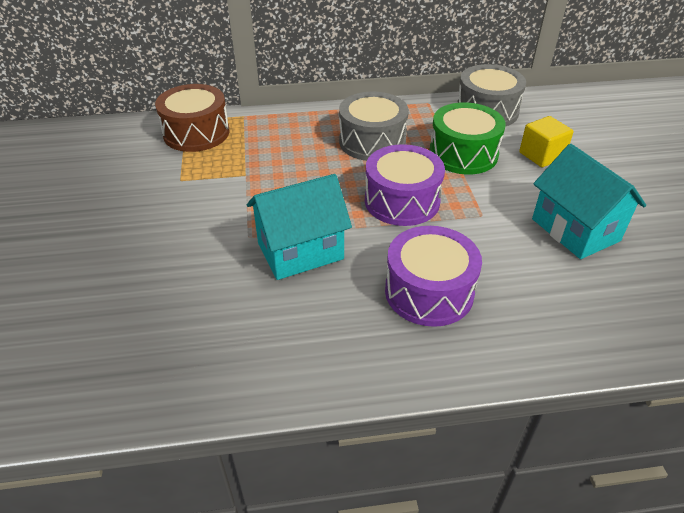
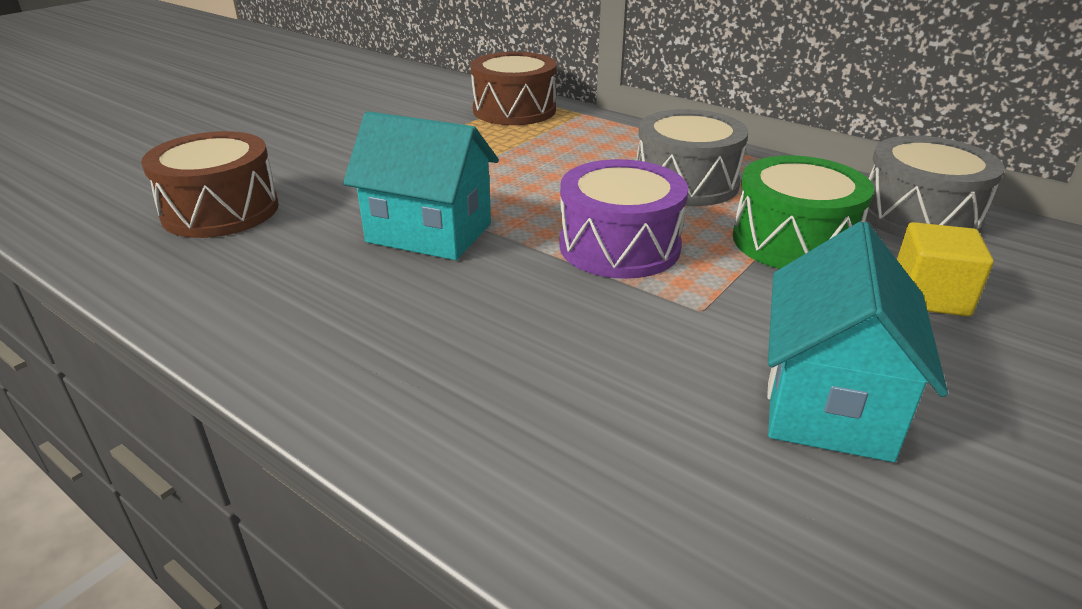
camera: 45 degrees right, 10 degrees down
purple drum [385,226,482,327] -> none
none -> brown drum [141,131,279,238]

